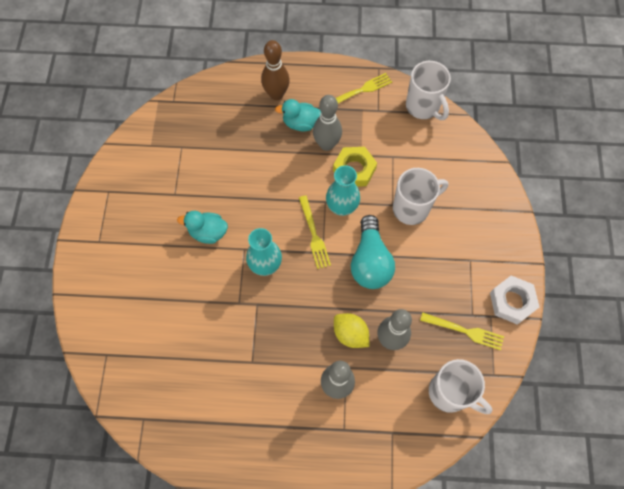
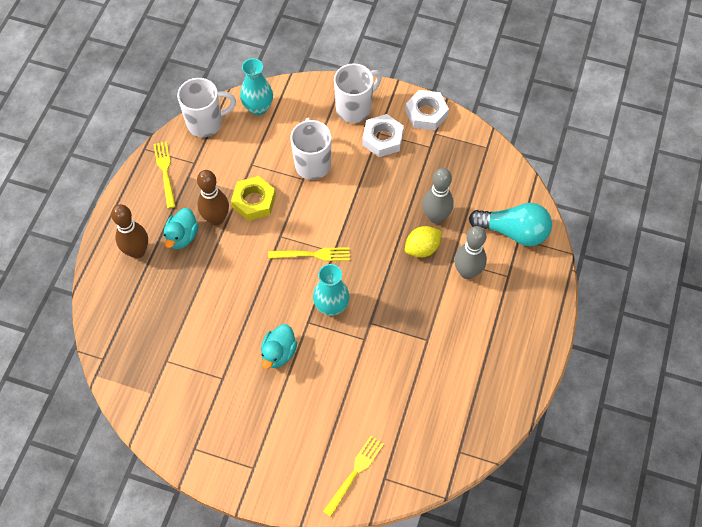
camera: 75 degrees left, 5 degrees down
grey bowling pin [313,95,342,151] -> brown bowling pin [197,170,229,225]
turquoise vase [326,165,360,216] -> turquoise vase moved to [240,58,273,115]
turquoise light bulb [351,215,395,289] -> turquoise light bulb moved to [469,203,552,246]
yellow fork [420,312,504,350] -> yellow fork moved to [323,436,384,517]
white mug [429,359,492,414] -> white mug moved to [334,63,382,123]
none -> white nut [362,114,404,157]

